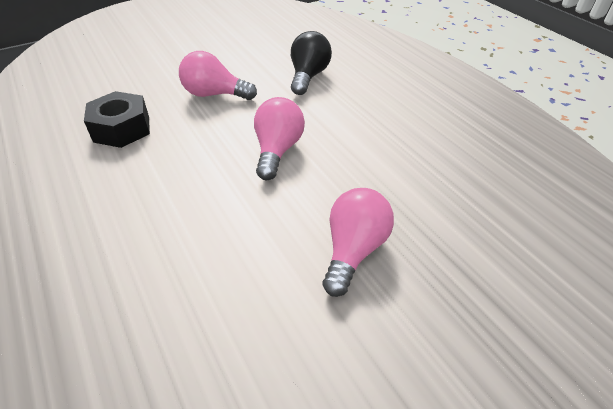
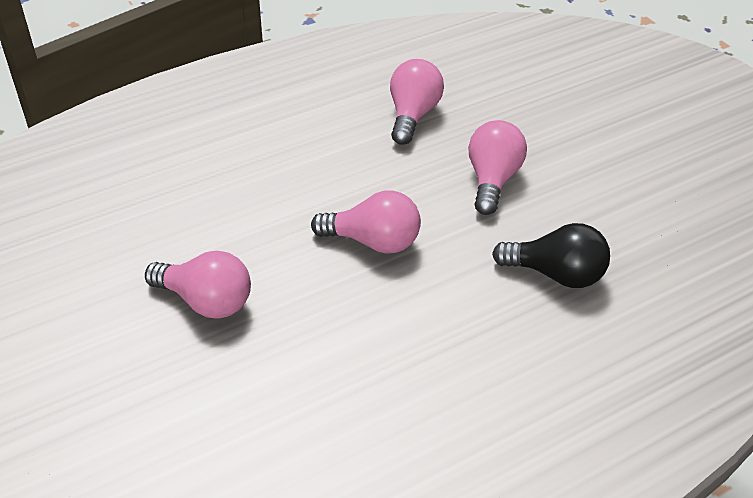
camera: 90 degrees right, 0 degrees up
black nut [84,91,150,148] -> pink light bulb [390,59,444,145]

